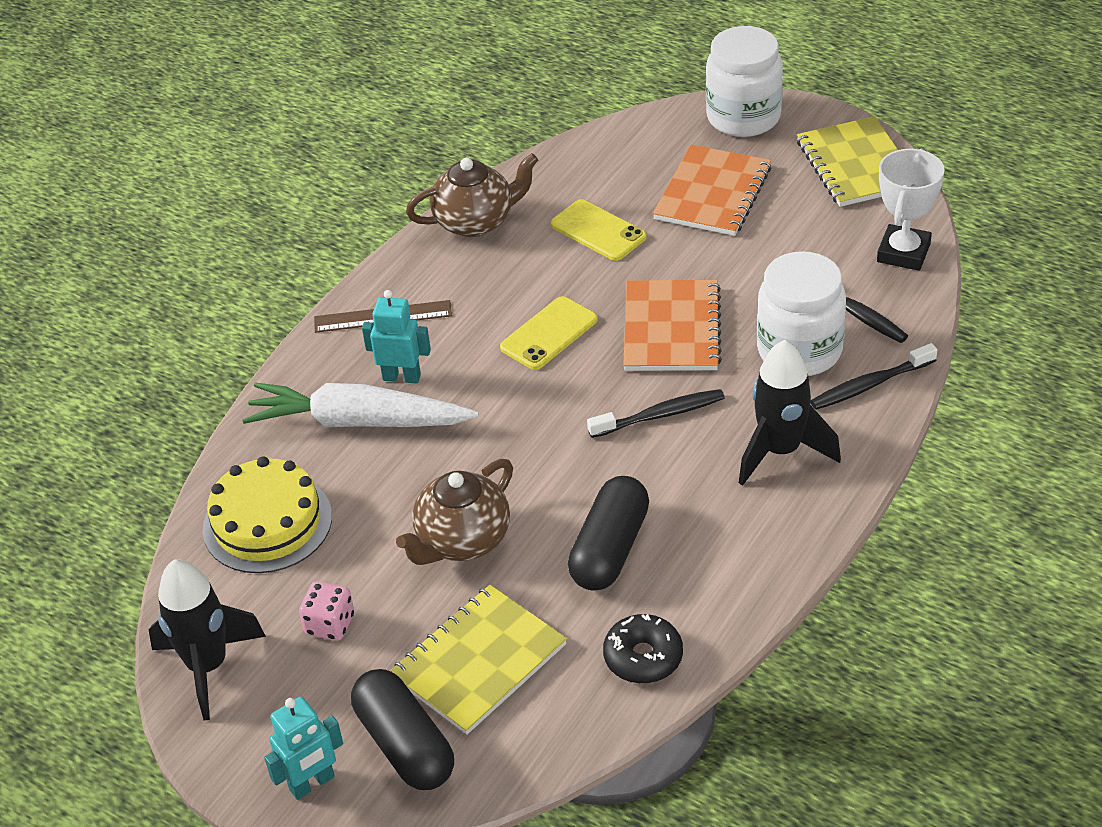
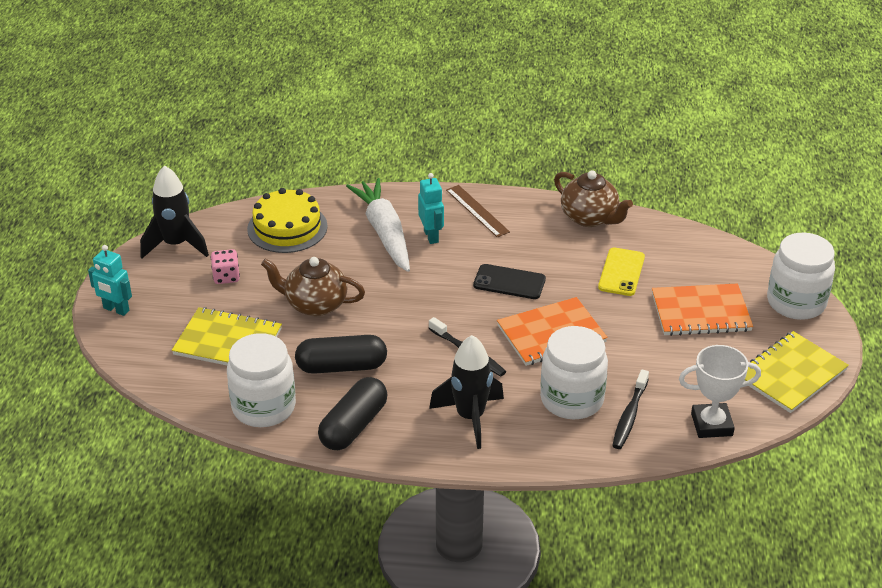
camera: 60 degrees right, 5 degrees down
black capsule [351,669,454,790] -> black capsule moved to [318,377,387,450]
yellow phone [500,296,598,370] -> black phone [473,264,546,299]
black donut [603,614,683,683] -> white jar [227,333,296,427]
black toothbrush [811,343,937,410] -> none

